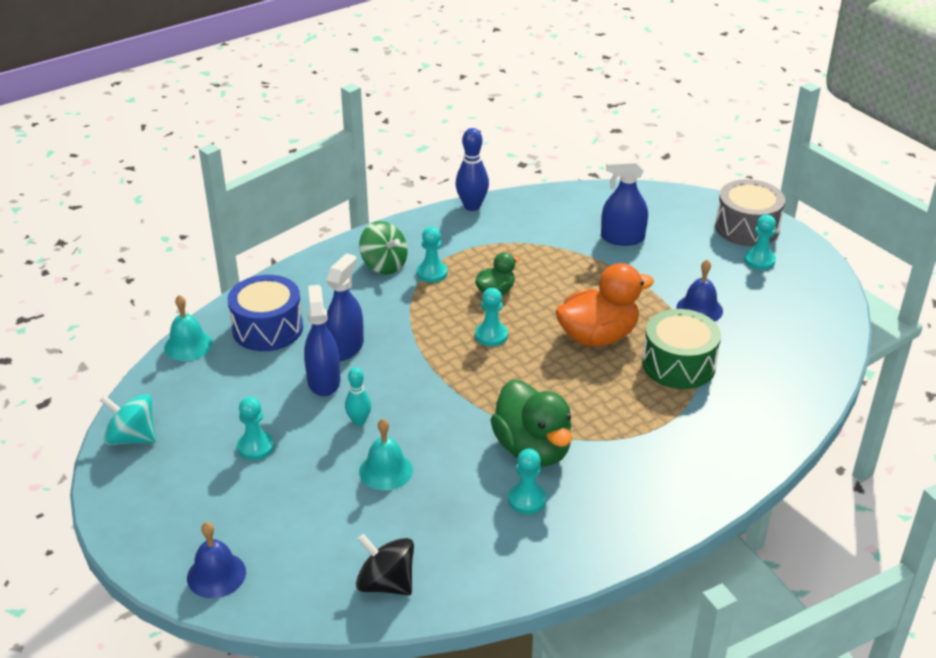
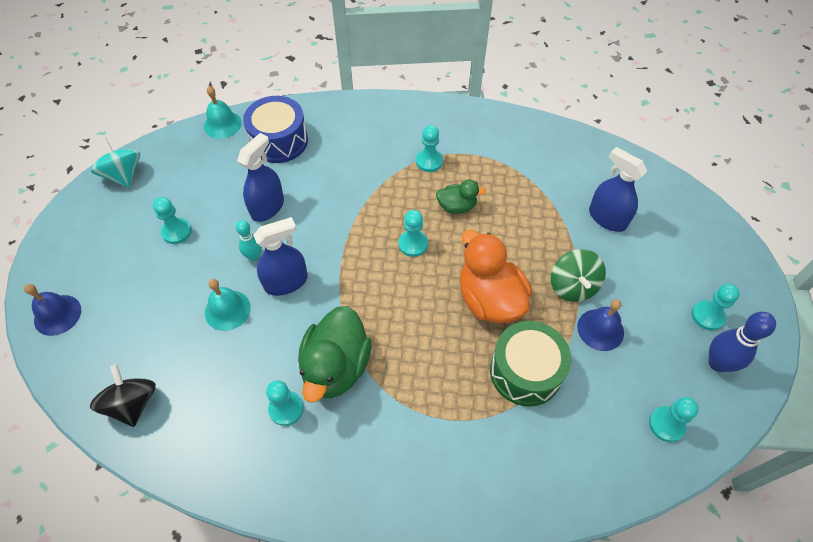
camera: 40 degrees right, 20 degrees up
blue spray bottle [325,253,364,361] -> blue spray bottle moved to [253,217,308,296]
green spinning top [359,221,407,275] -> green spinning top moved to [551,249,606,302]
blue bowling pin [455,128,489,211] -> blue bowling pin moved to [708,312,776,372]
orange duck [555,263,654,347] -> orange duck turned 135 degrees counterclockwise [460,230,532,323]
grey drum [715,179,785,246] -> none
none -> turquoise pawn [649,397,699,442]

